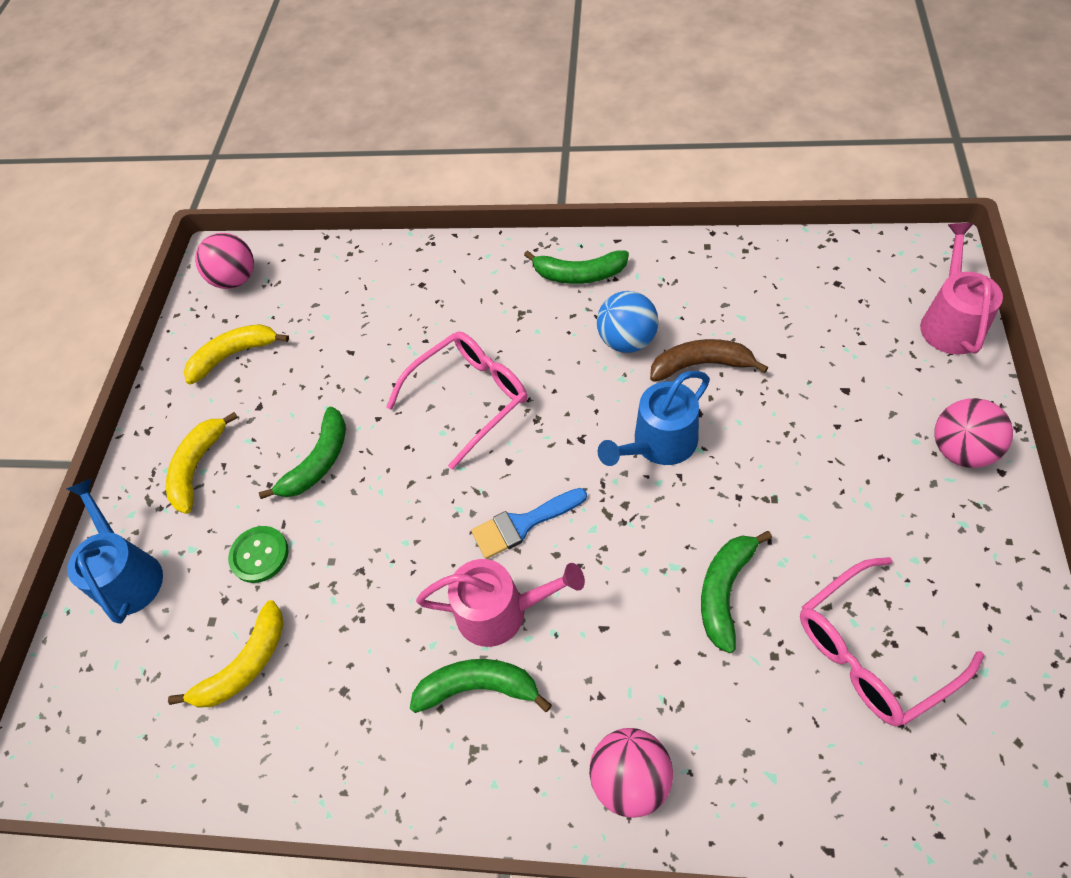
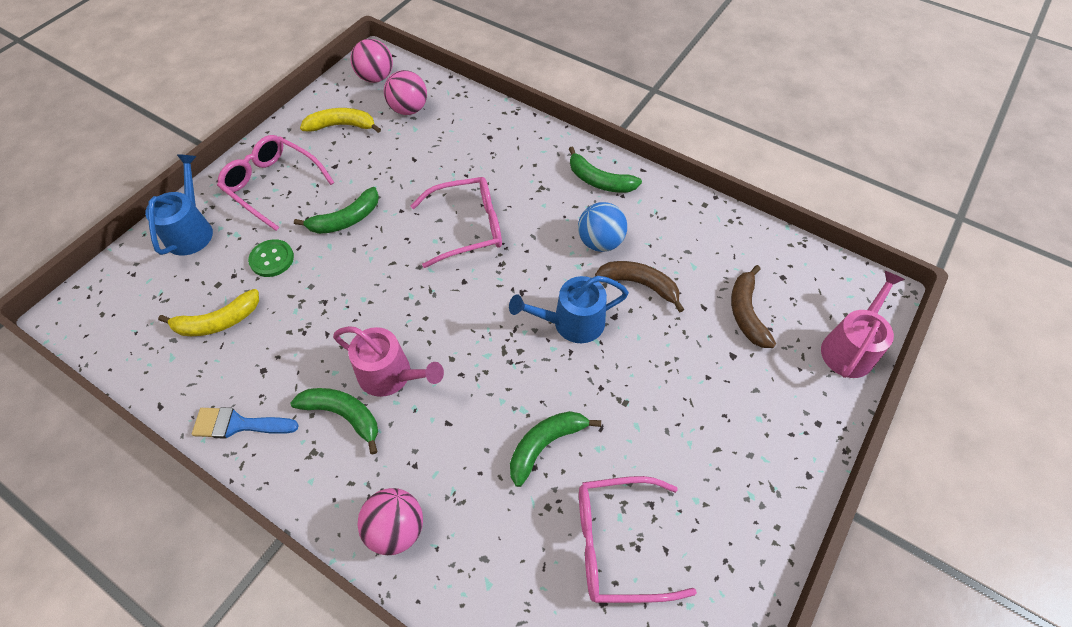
camera: 20 degrees right, 0 degrees up
yellow banana [166,412,238,514] -> pink glasses [217,135,335,231]
blue brush [471,488,587,559] -> blue brush moved to [192,407,299,439]
pink ball [934,398,1013,468] -> pink ball moved to [384,70,427,115]
none -> brown banana [731,265,776,348]

